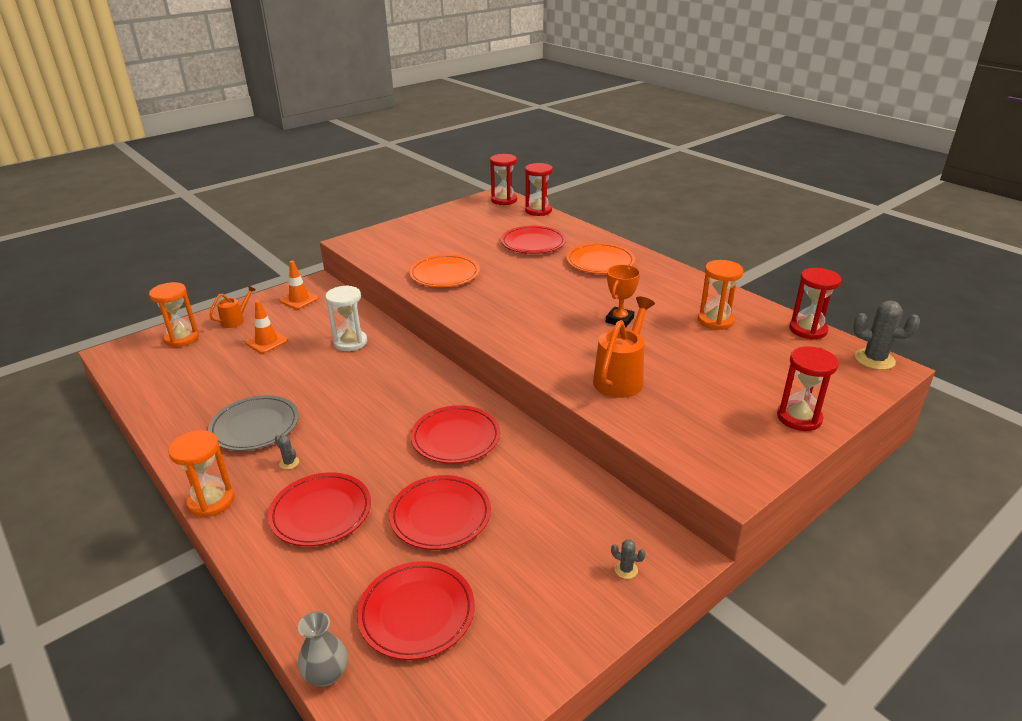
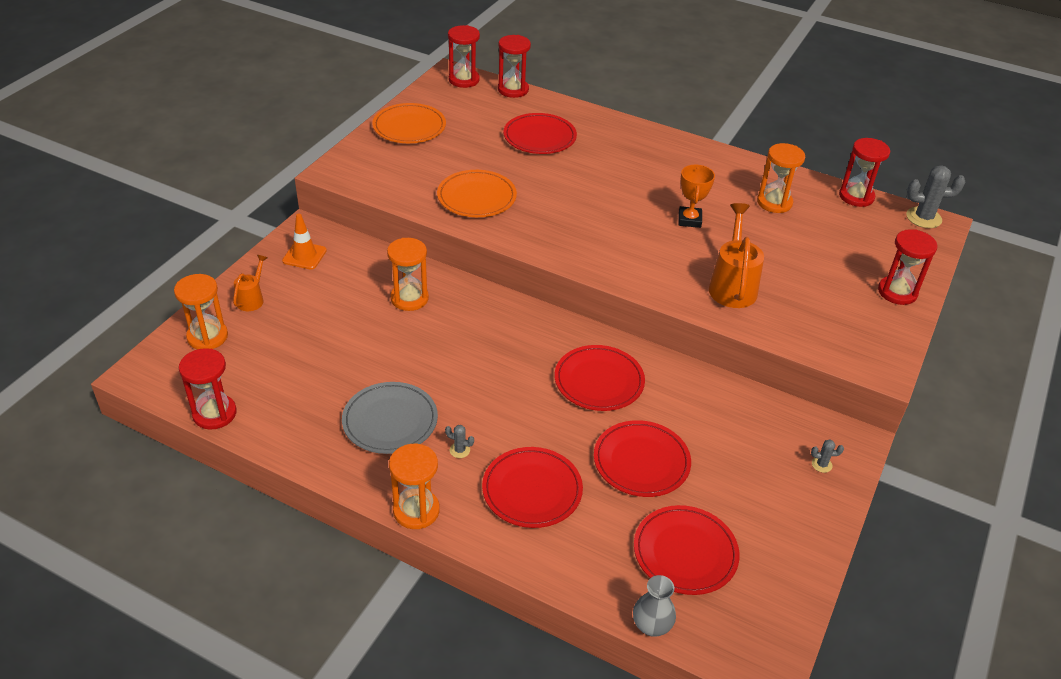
camera: 25 degrees left, 10 degrees up
orange traffic cone [245,300,288,354] -> none
white hourglass [325,285,367,351] -> orange hourglass [387,238,429,311]
orange plate [566,243,635,274] -> orange plate moved to [372,103,446,143]
none -> red hourglass [179,348,237,430]

